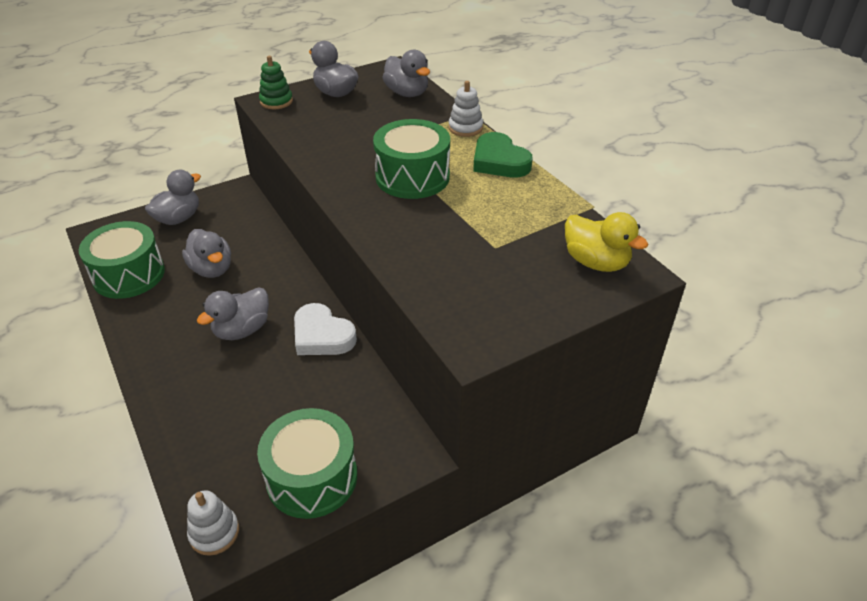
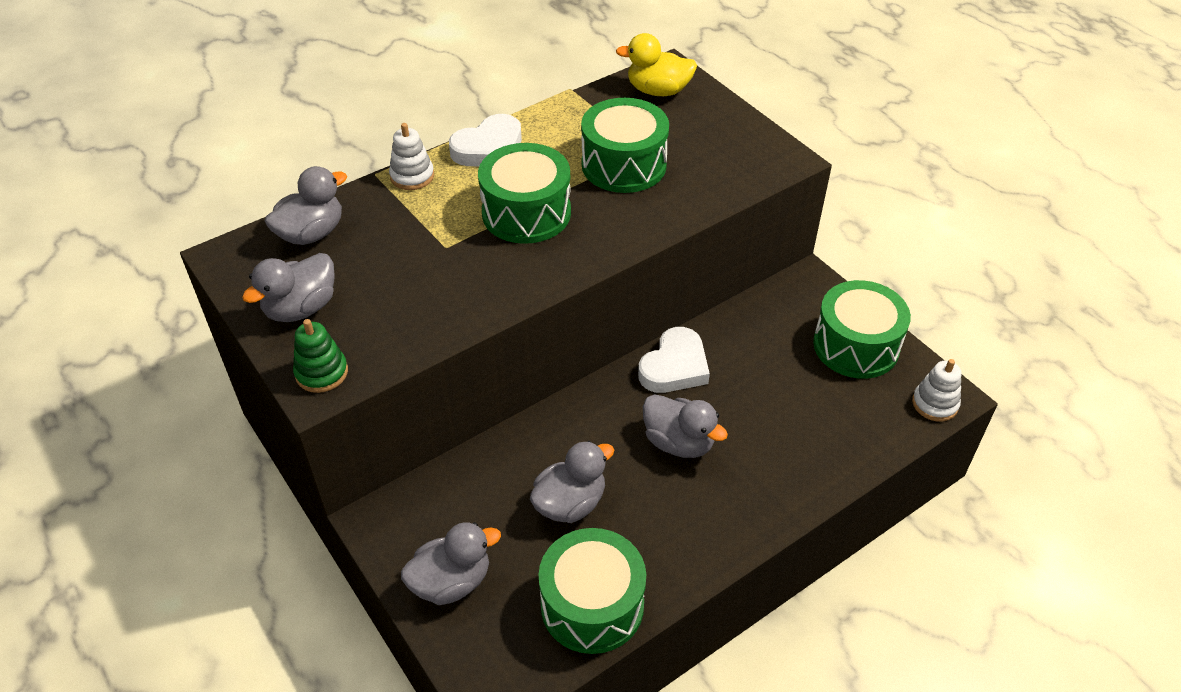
camera: 95 degrees left, 5 degrees up
grey duck [145,170,201,225] -> grey duck turned 120 degrees clockwise [401,522,501,605]
green heart [473,132,533,177] -> white heart [449,114,522,166]
yellow duck [565,212,648,272] -> yellow duck turned 120 degrees counterclockwise [616,33,697,96]
none -> green drum [581,98,669,193]

